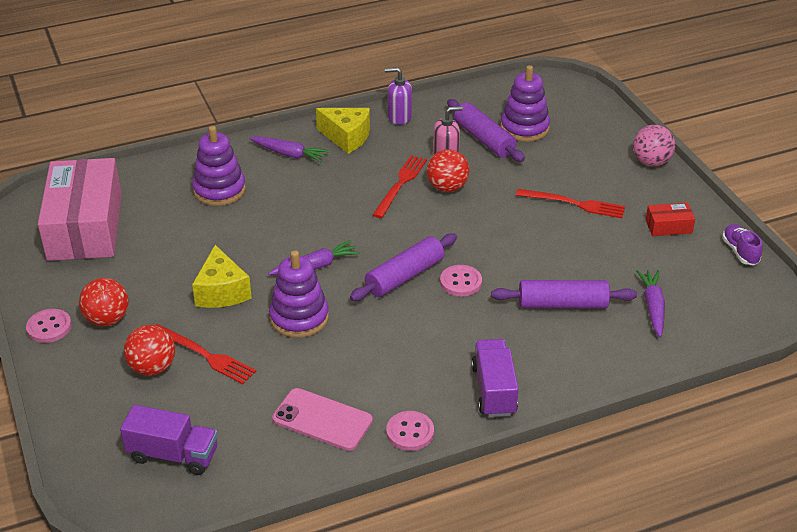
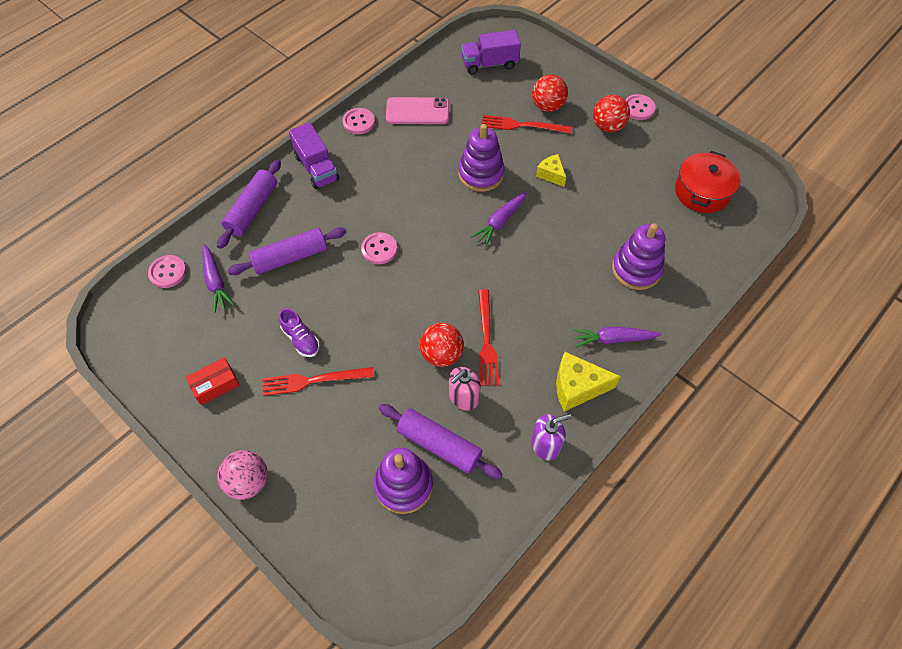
camera: 155 degrees right, 20 degrees up
pink box [38,158,122,261] -> red pot [675,151,741,213]
yellow cheese [192,245,252,308] -> yellow cheese [536,154,566,187], size x0.62
purple rolling pin [350,233,457,301] -> purple rolling pin moved to [217,159,281,249]
purple shoe [722,224,763,265] -> purple shoe moved to [279,308,320,357]
none -> pink button [148,255,187,288]

